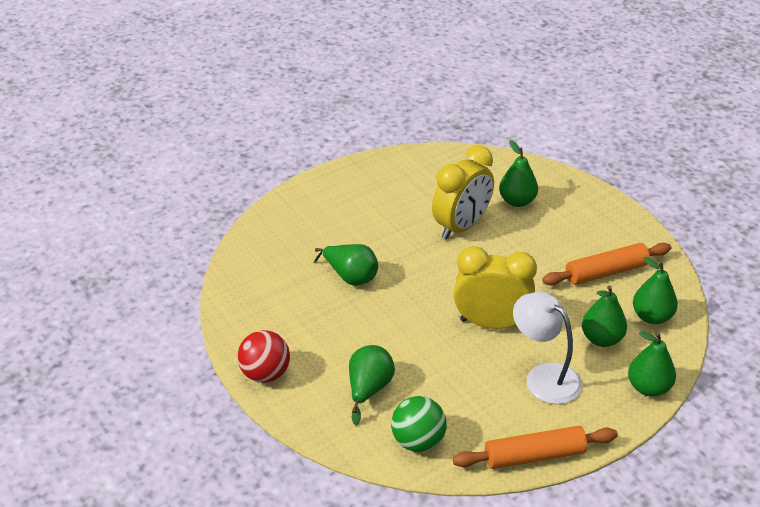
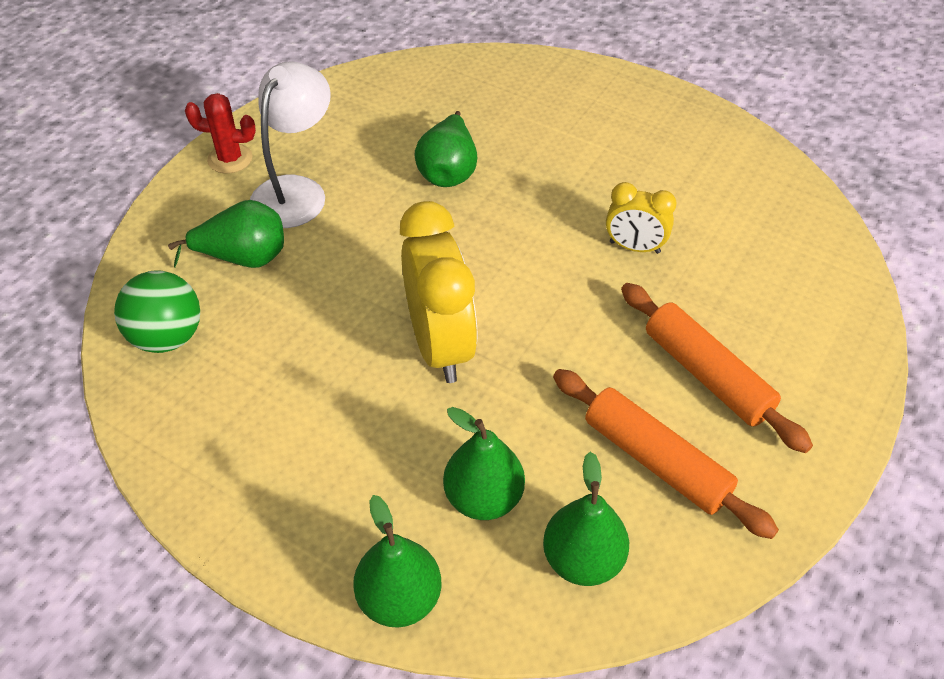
camera: 65 degrees right, 10 degrees up
red ball [238,330,290,383] -> red cactus [185,93,256,174]
yellow clock [432,145,494,240] -> yellow clock [606,182,676,254], size x0.55
orange rolling pin [453,426,618,469] -> orange rolling pin moved to [621,283,813,453]
green pear [499,140,538,207] -> none
white lamp [513,292,582,404] -> white lamp moved to [250,61,331,228]

